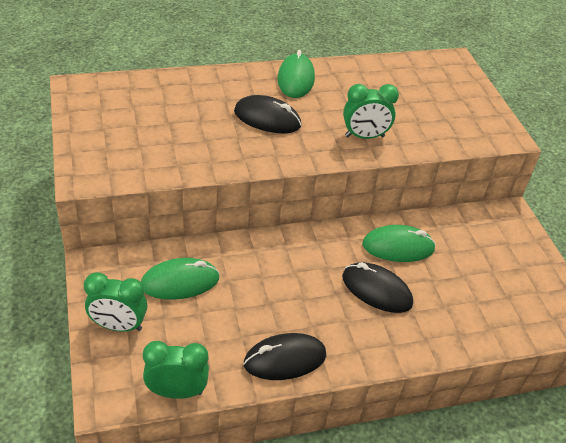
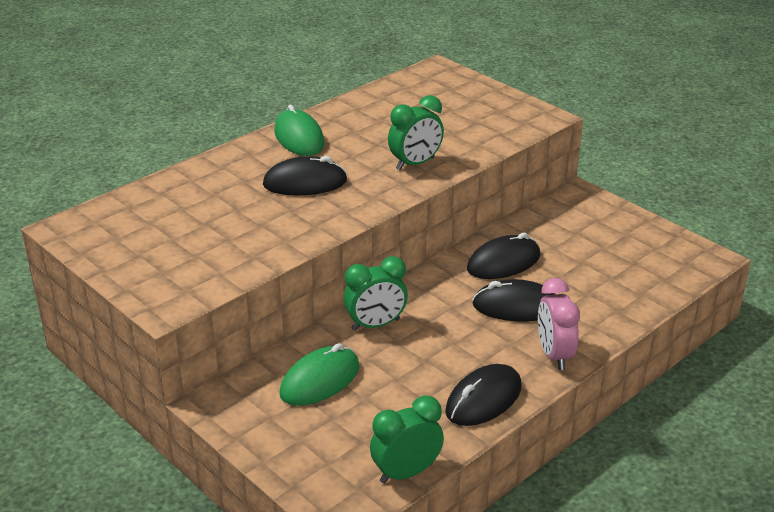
camera: 25 degrees left, 10 degrees down
green clock [84,272,147,332] -> green clock moved to [344,256,408,331]
green mouse [362,225,436,262] -> black mouse [467,233,540,279]
none -> pink clock [538,278,580,370]

